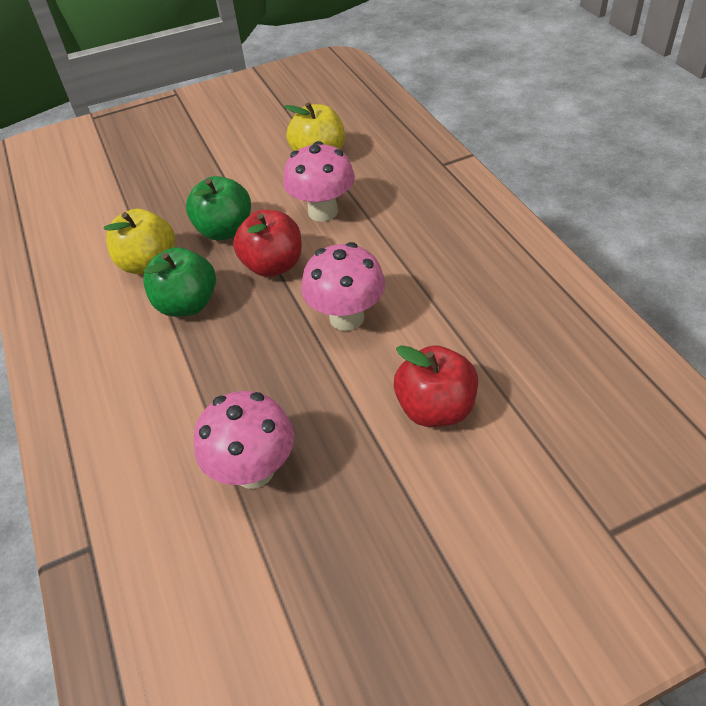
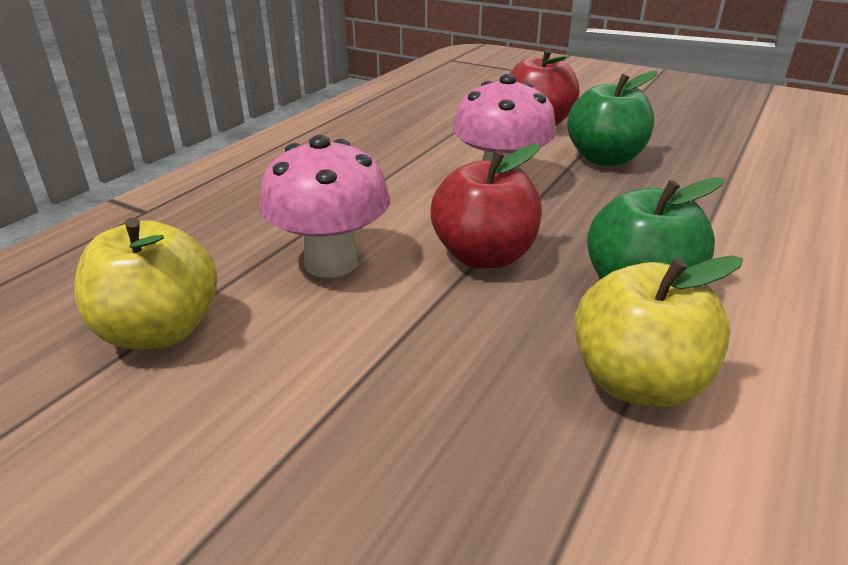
camera: 130 degrees left, 15 degrees down
green apple [186,176,251,240] -> green apple moved to [567,71,657,166]
pink mushroom [194,391,294,489] -> none

